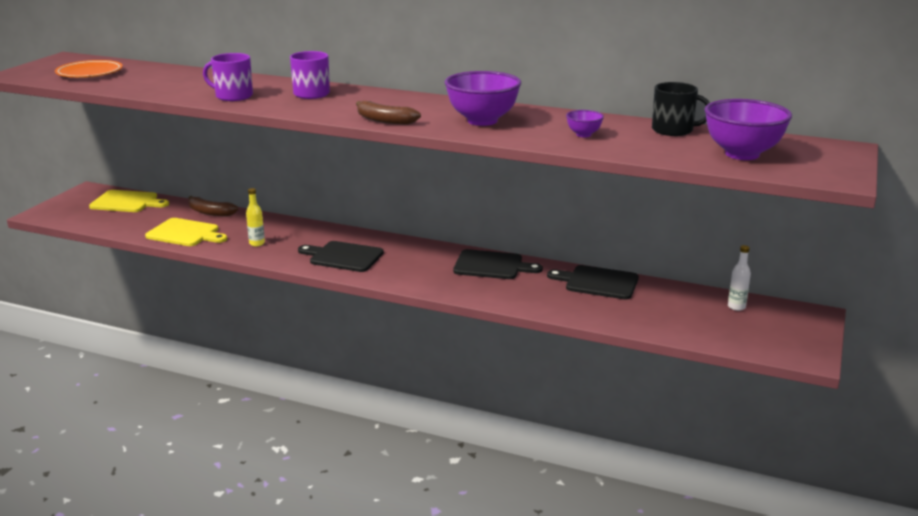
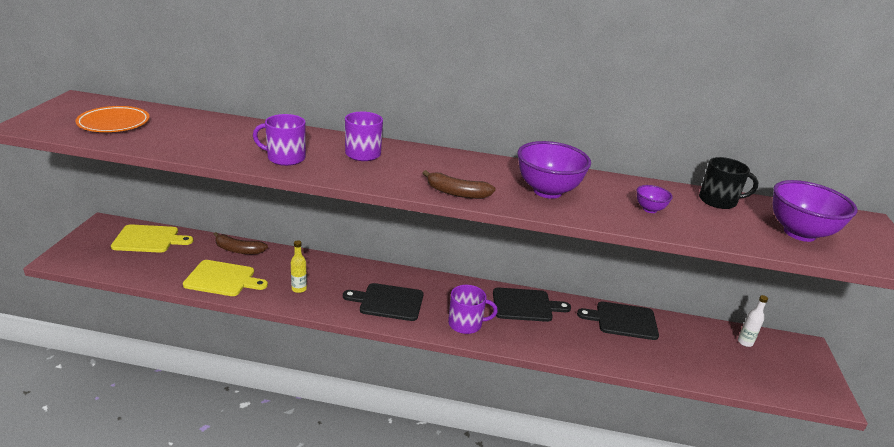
camera: 15 degrees left, 5 degrees up
none -> purple mug [448,285,498,334]

